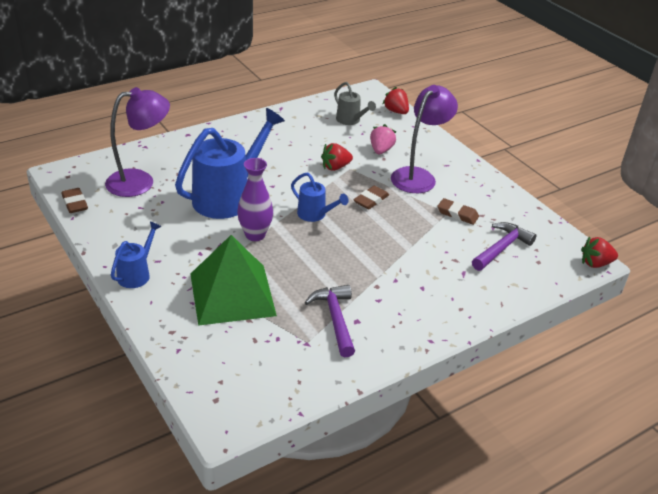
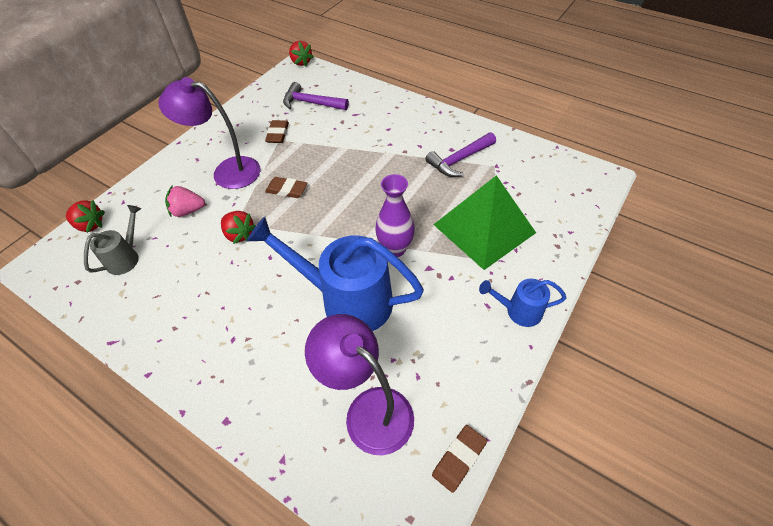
camera: 110 degrees left, 15 degrees up
blue watering can [291,172,349,222] -> none
red strawberry [382,87,409,114] -> red strawberry turned 105 degrees counterclockwise [66,200,105,233]

